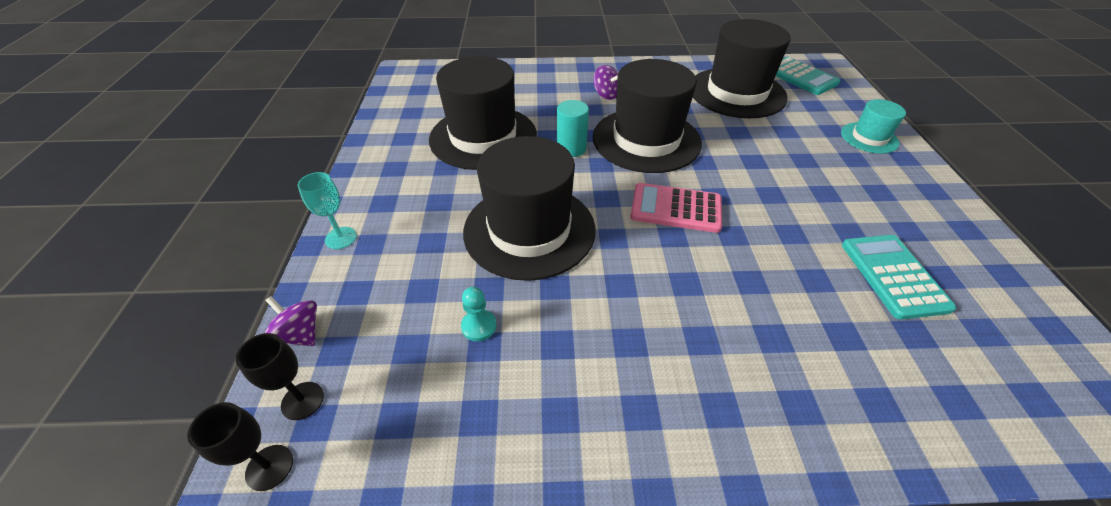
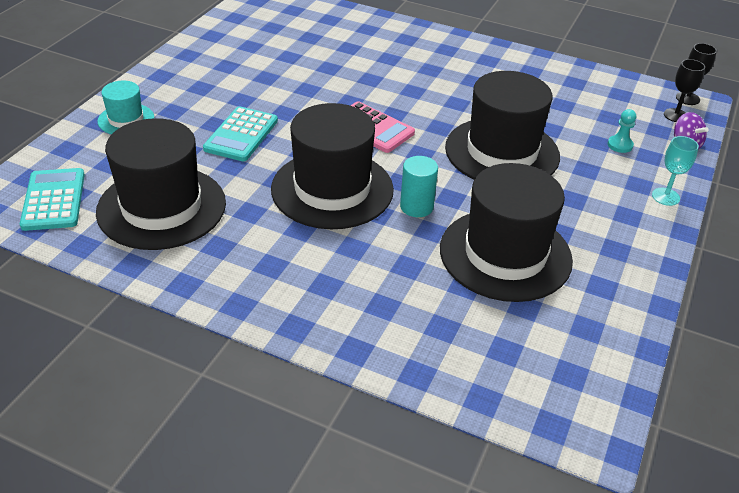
camera: 155 degrees left, 5 degrees down
turquoise pawn [461,287,497,341] -> turquoise pawn moved to [608,109,636,153]
purple spinning top [593,65,618,100] -> none
turquoise calculator [842,235,956,319] -> turquoise calculator moved to [203,106,278,161]

